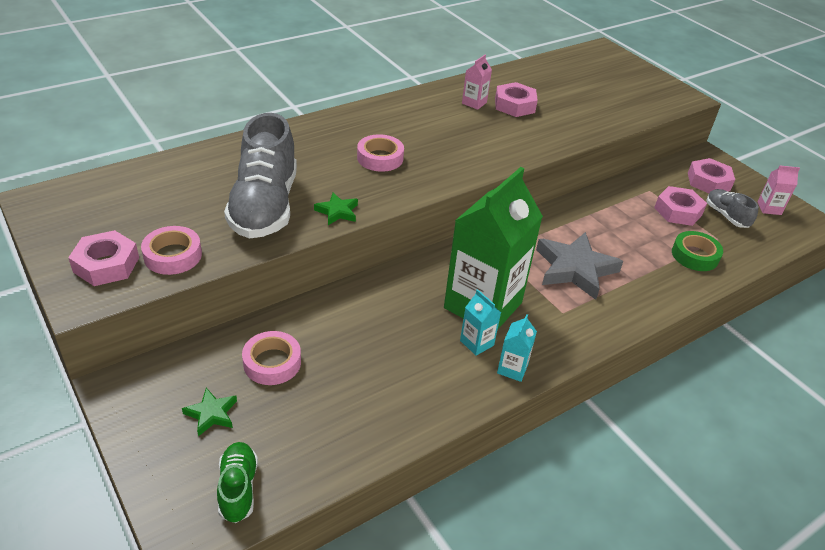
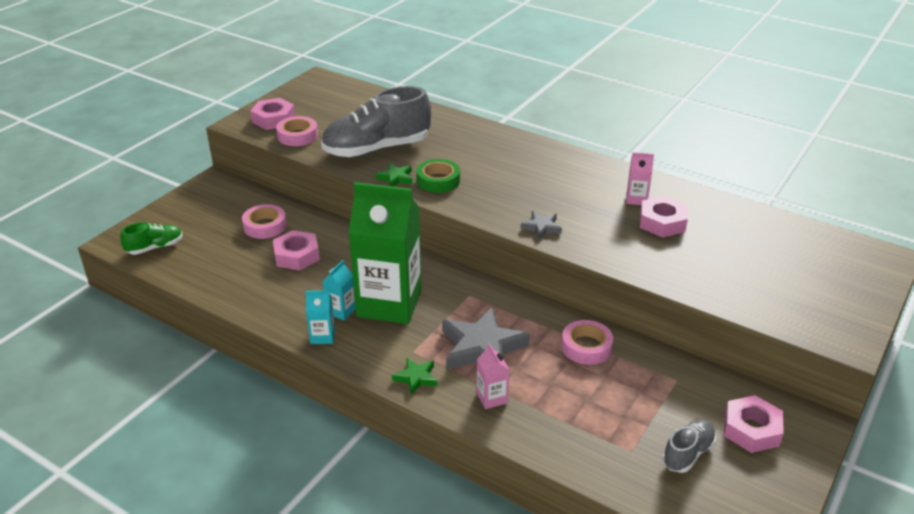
camera: 70 degrees right, 5 degrees down
green star [182,388,237,436] -> green star moved to [392,357,437,395]
pink tape [357,134,404,172] -> pink tape moved to [561,320,613,365]
pink nut [654,186,707,226] -> pink nut moved to [273,230,320,271]
green tape [672,231,723,271] -> green tape moved to [416,159,460,193]
pink carton [757,165,800,215] -> pink carton moved to [477,343,510,409]
none -> grey star [520,211,562,240]

